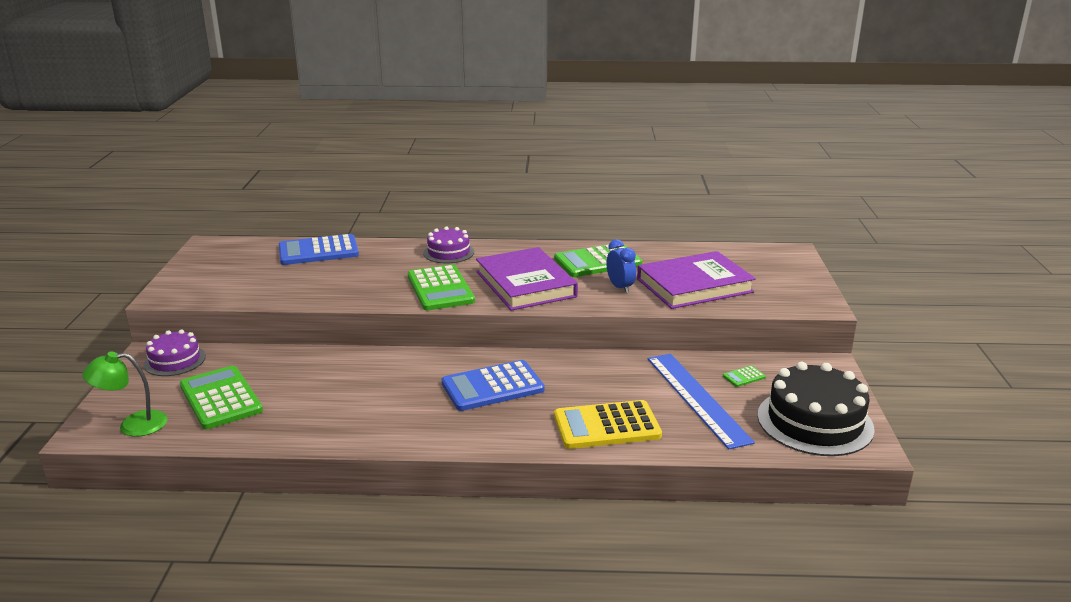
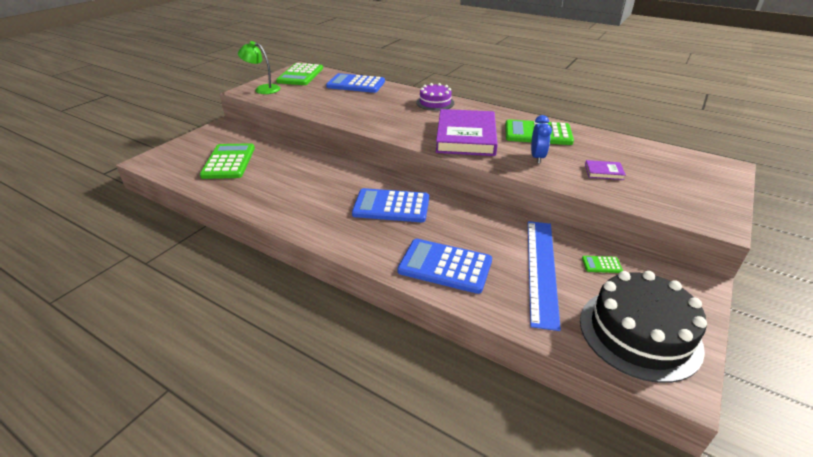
camera: 30 degrees right, 10 degrees up
green lamp [82,351,168,437] -> green lamp moved to [238,41,280,94]
purple cake [144,329,206,376] -> none
green calculator [408,264,475,310] -> green calculator moved to [276,63,323,85]
yellow calculator [554,400,662,449] -> blue calculator [398,239,492,294]
purple book [637,251,756,309] -> purple book [585,160,626,180], size x0.40

